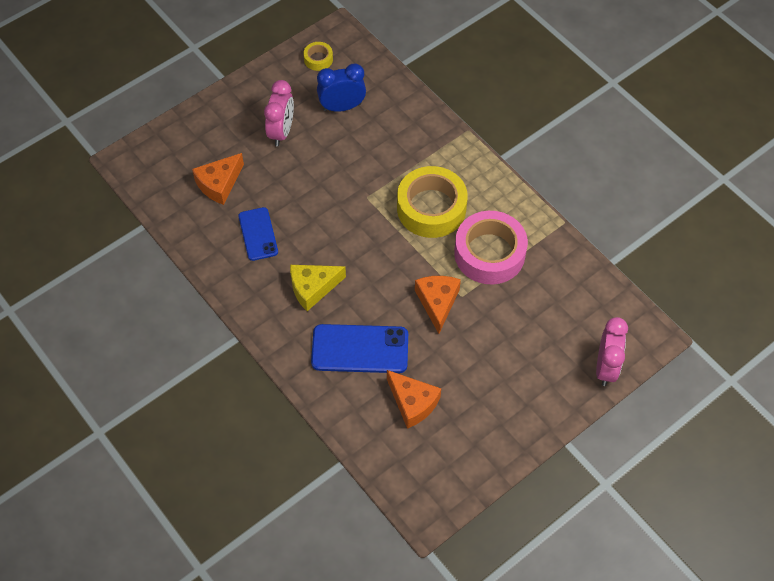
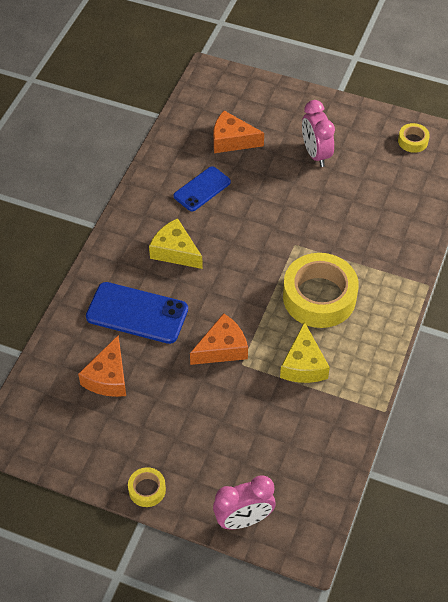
camera: 60 degrees right, 5 degrees down
pink clock [264,80,294,146] -> pink clock turned 90 degrees clockwise [302,100,335,167]
blue phone [311,324,408,373] -> blue phone turned 45 degrees counterclockwise [86,282,188,344]
blue clock [317,63,366,112] -> none
pink tape [454,211,528,284] -> yellow cheese [280,322,330,383]
none -> yellow tape [128,467,166,507]

